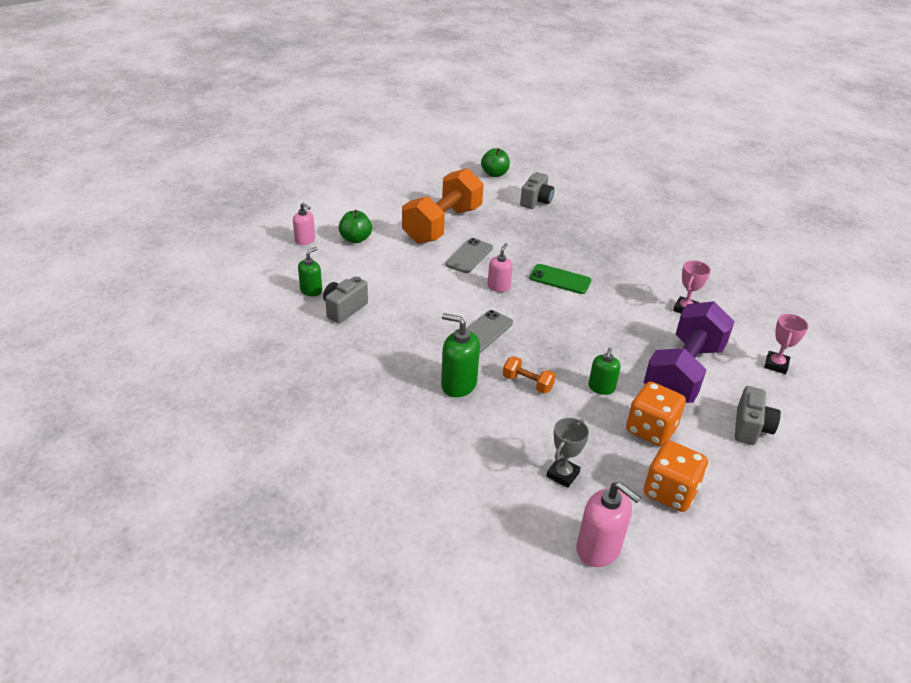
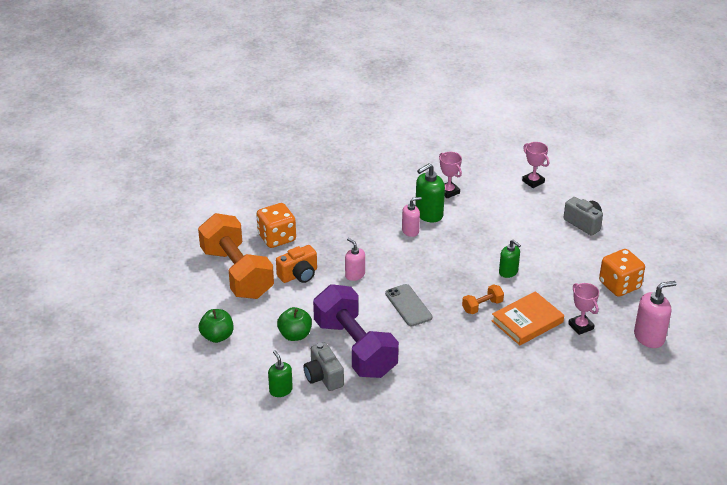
camera: 60 degrees left, 0 degrees up
pink soap dispenser [293,203,315,245] -> pink soap dispenser moved to [402,197,422,237]
green soap dispenser [441,313,480,397] -> green soap dispenser moved to [415,163,445,222]
grey phone [445,238,493,273] -> orange camera [276,245,317,283]
green apple [481,148,510,177] -> green apple moved to [277,307,312,341]
grey camera [520,172,554,209] -> none
green phone [529,264,591,294] -> none
grey trophy [546,418,589,488] -> pink trophy [568,283,599,335]
orange dice [626,382,686,446] -> orange dice moved to [256,203,296,248]
purple dumbbell [644,301,735,403] -> purple dumbbell moved to [313,284,399,378]
none -> orange book [491,291,564,345]

